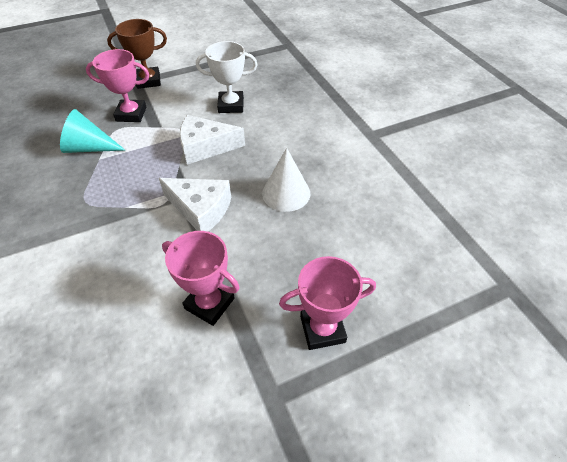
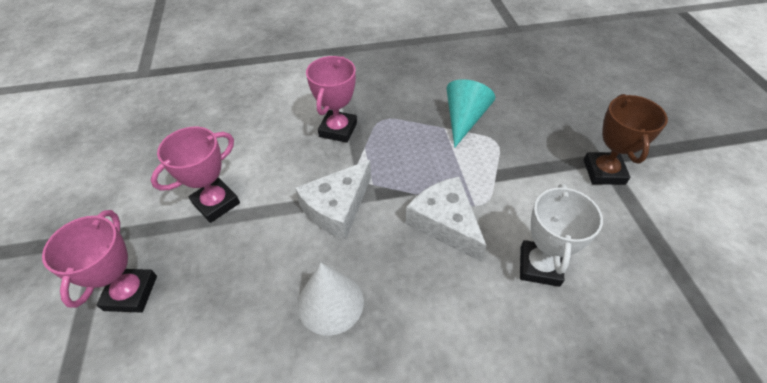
camera: 105 degrees right, 0 degrees up
pink trophy [86,49,149,122] -> pink trophy moved to [306,56,357,143]
white cheese [180,115,245,165] -> white cheese turned 45 degrees counterclockwise [406,177,487,262]

